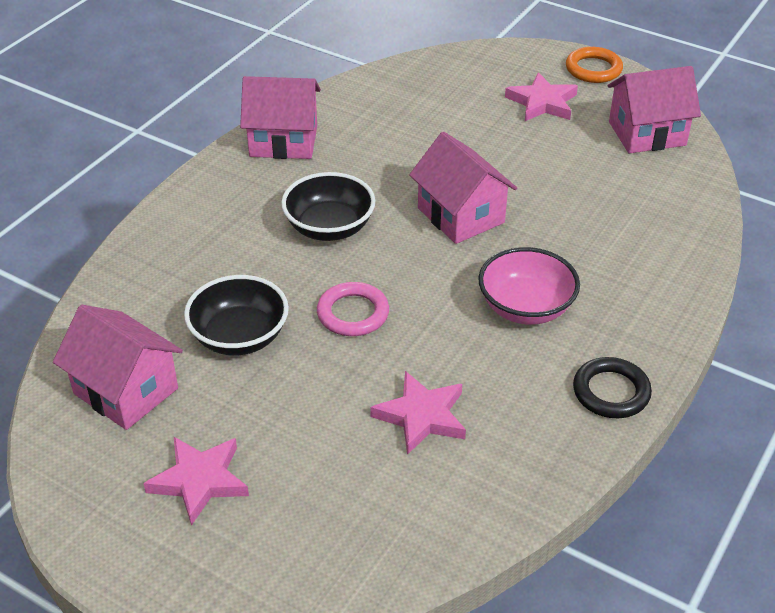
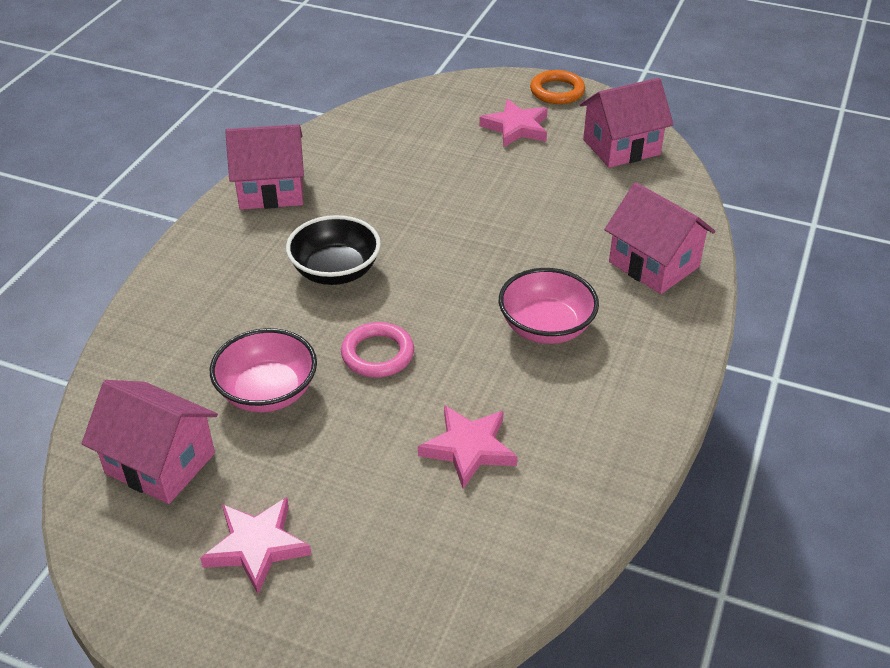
camera: 10 degrees left, 0 degrees up
black bowl [184,275,289,355] -> pink bowl [210,328,317,412]
pink house [409,132,517,244] -> pink house moved to [604,182,716,294]
black ring [573,357,652,418] -> none

